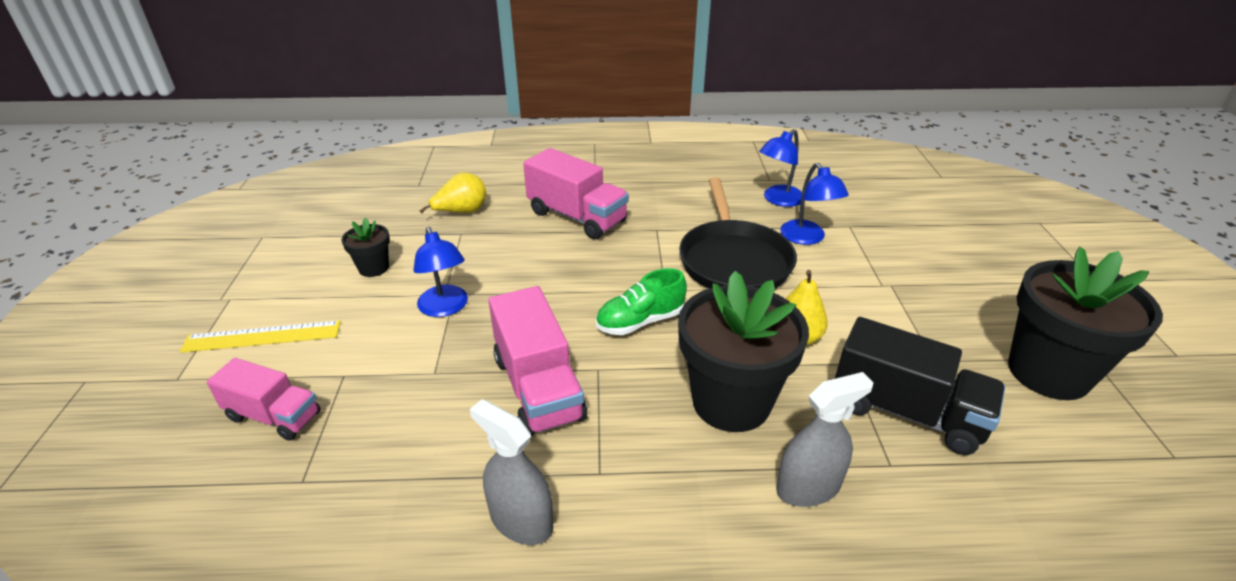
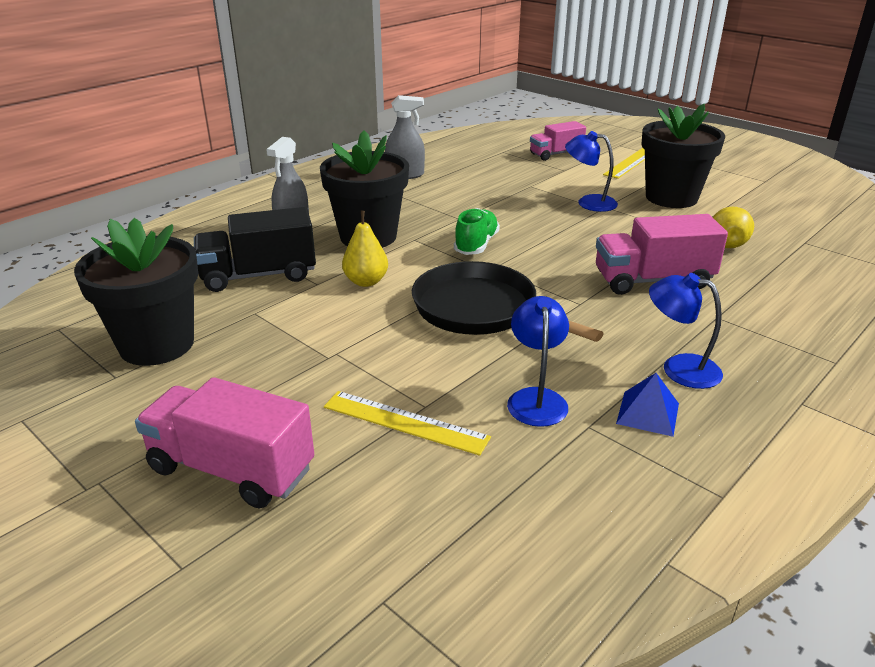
camera: 135 degrees right, 5 degrees down
black flower pot [341,217,390,277] -> black flower pot [641,104,725,208], size x2.12
pink truck [489,286,587,436] -> pink truck moved to [135,377,314,509]
blue lamp [780,163,849,245] -> blue lamp moved to [649,273,723,389]
none -> yellow ruler [324,391,491,456]
none -> blue pyramid [616,373,679,437]

